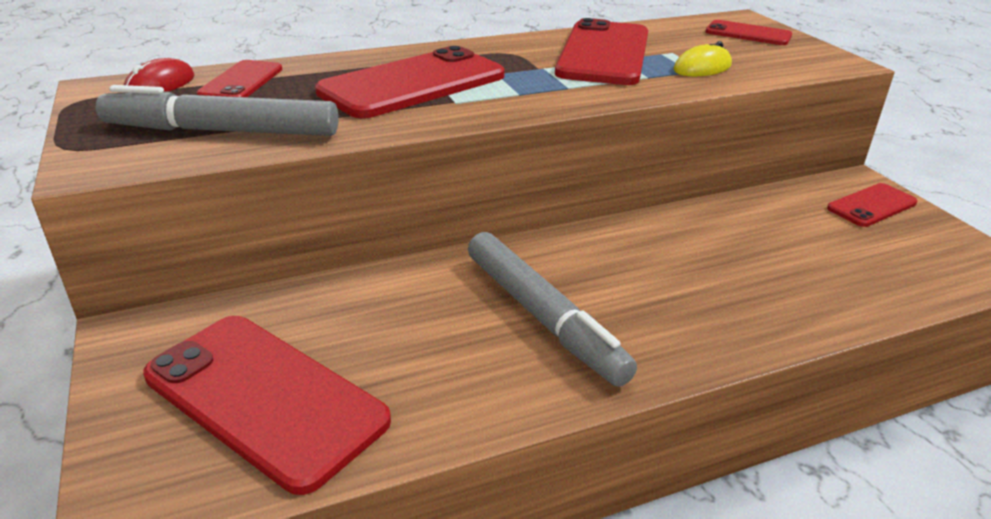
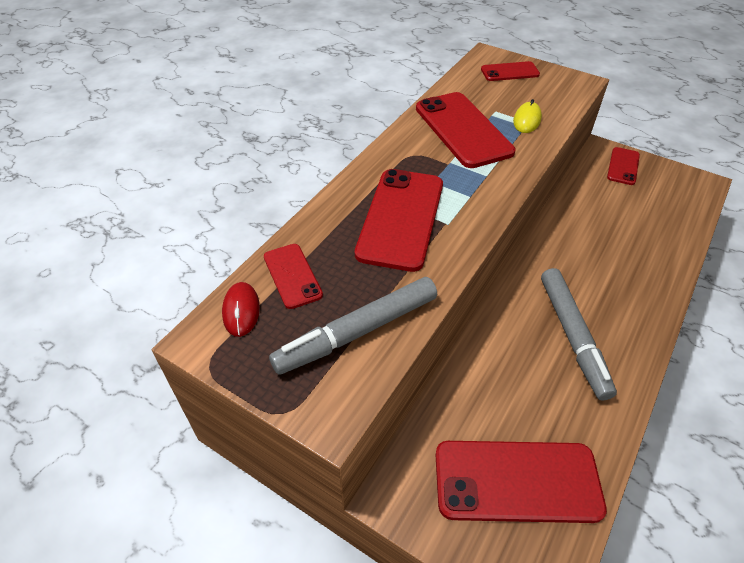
camera: 35 degrees left, 15 degrees up
grey marker [468,232,637,387] -> grey marker turned 60 degrees clockwise [541,268,617,400]

